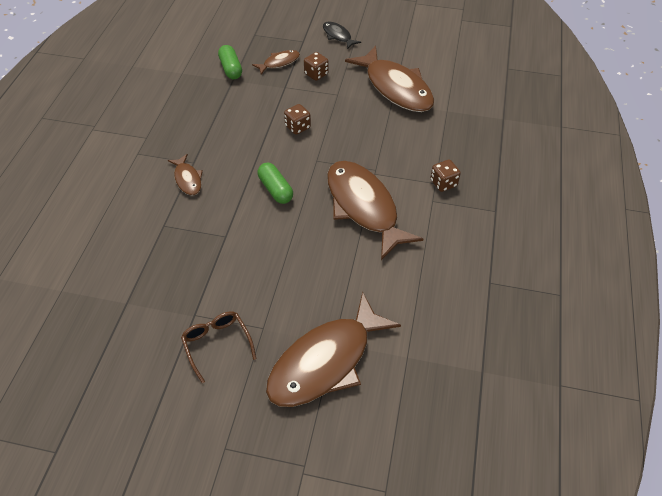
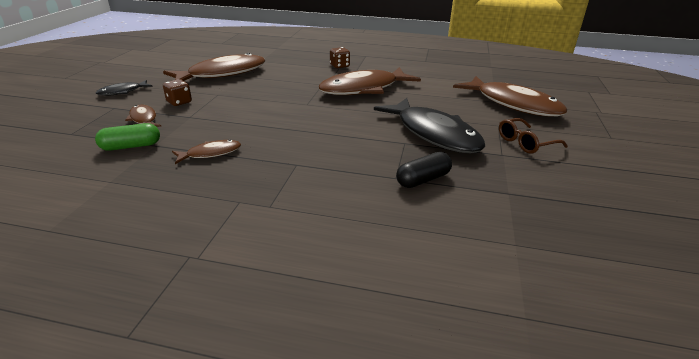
camera: 90 degrees left, 20 degrees down
brown fish [168,154,203,195] -> brown fish moved to [172,140,241,164]
green capsule [258,163,293,204] -> none
brown dice [284,104,311,135] -> none
none -> black fish [374,98,485,153]
none -> black capsule [396,152,452,188]

